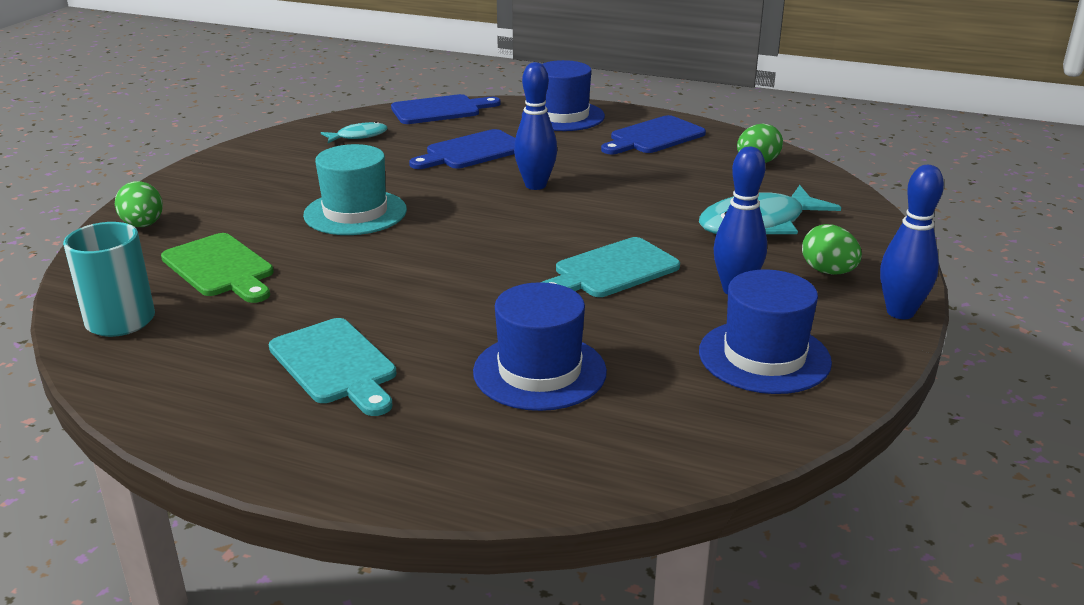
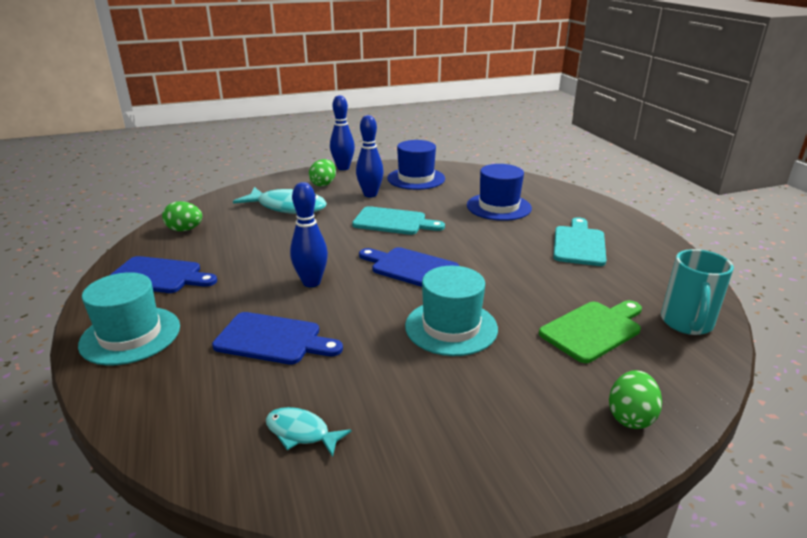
camera: 130 degrees left, 0 degrees up
green cutting board [161,233,274,303] -> green cutting board turned 45 degrees clockwise [539,300,642,363]
blue cutting board [391,94,501,124] -> blue cutting board moved to [359,247,459,287]
blue hat [522,60,605,131] -> turquoise hat [78,272,180,365]

